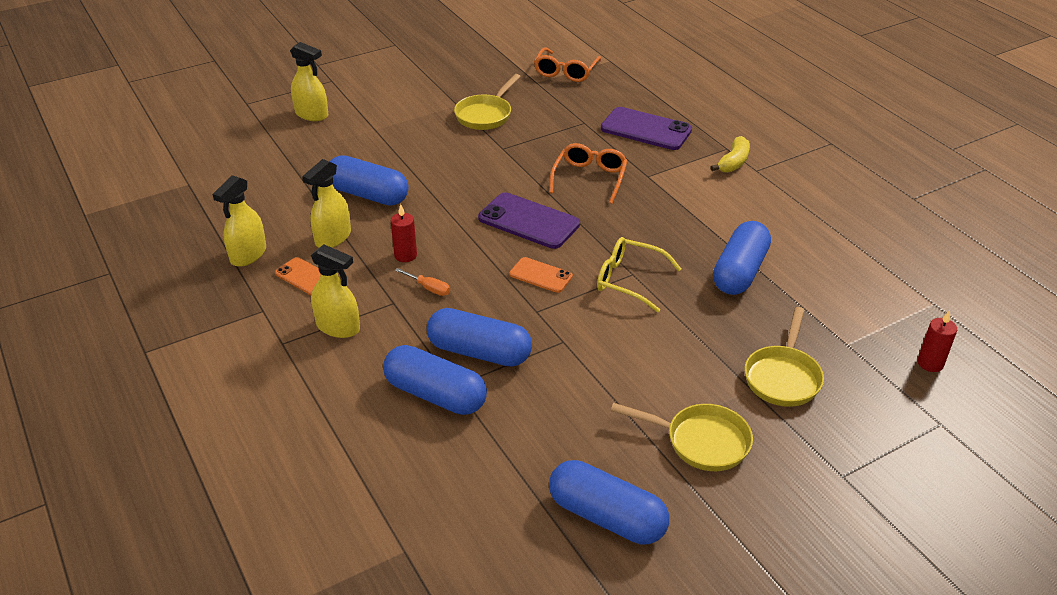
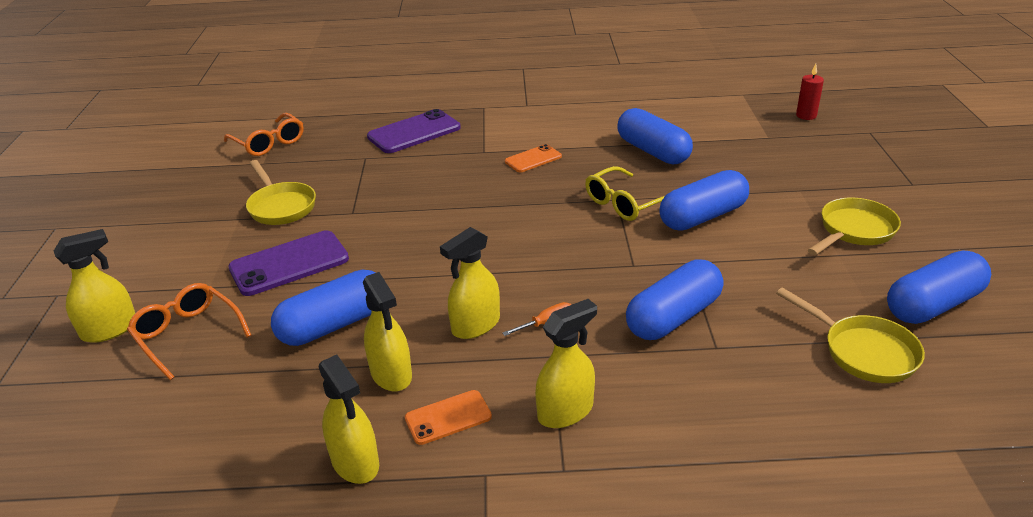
camera: 60 degrees left, 5 degrees down
blue capsule [383,345,487,415] -> blue capsule moved to [659,170,749,231]
red candle [390,204,417,262] -> yellow spray bottle [440,227,500,339]
purple phone [478,192,580,249] -> purple phone moved to [228,230,349,296]
orange phone [509,257,573,293] -> orange phone moved to [505,144,562,172]
orange glasses [549,143,627,204] -> orange glasses moved to [127,283,252,380]
yellow banana [711,136,750,173] -> none
yellow pan [744,307,824,407] -> yellow pan moved to [776,287,925,383]

